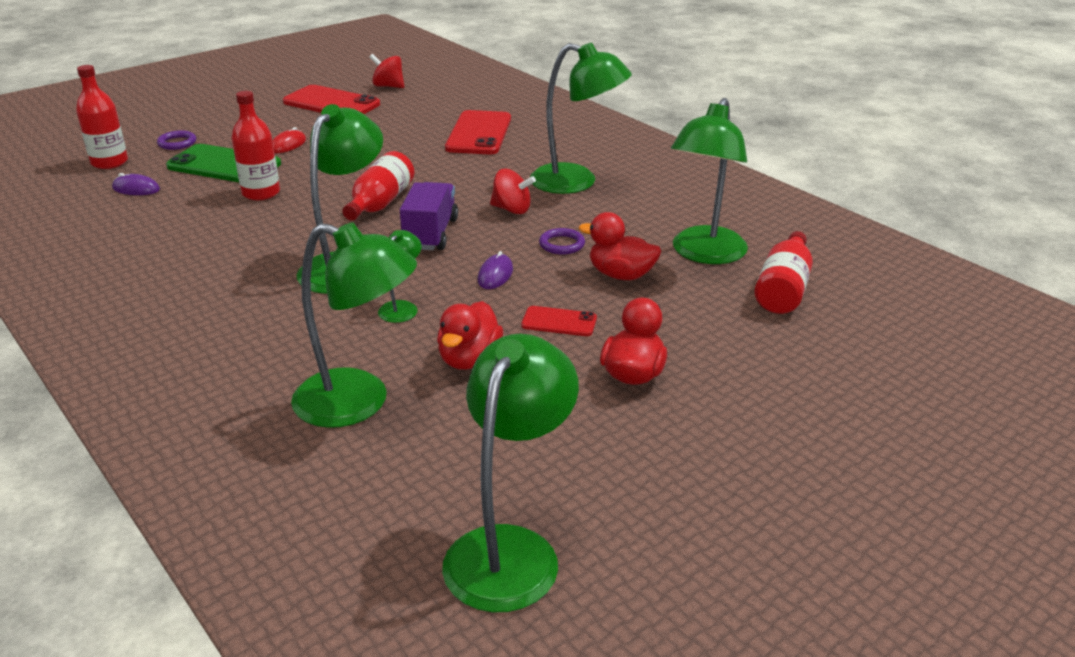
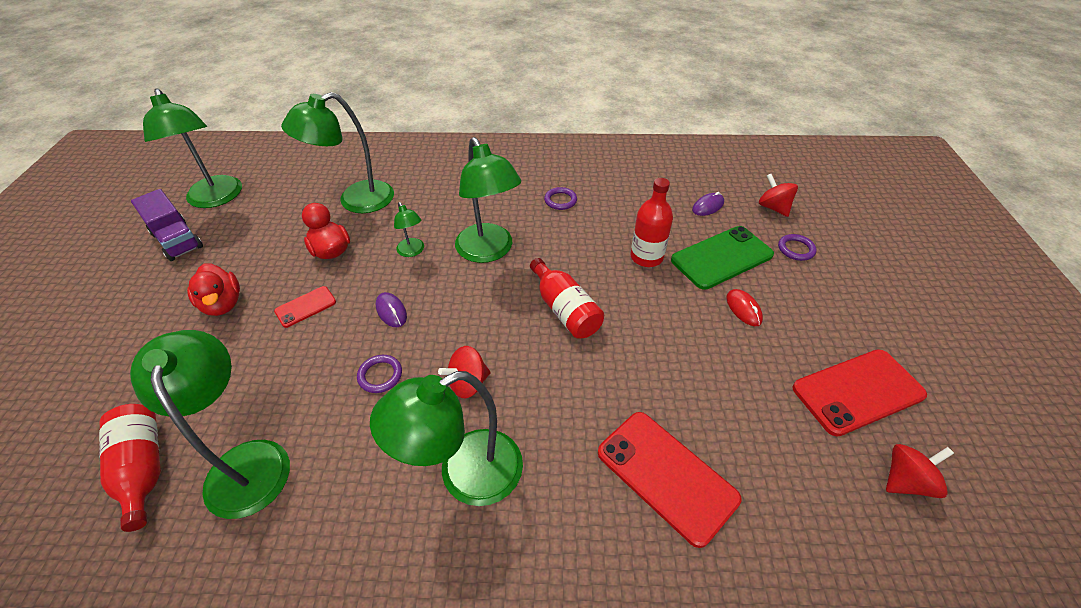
camera: 130 degrees right, 15 degrees up
red bottle [76,65,128,169] -> red spinning top [759,174,798,217]
purple truck [400,182,458,250] -> purple truck moved to [131,189,203,261]
red duck [579,212,661,280] -> none
none -> purple ring [544,187,577,210]

